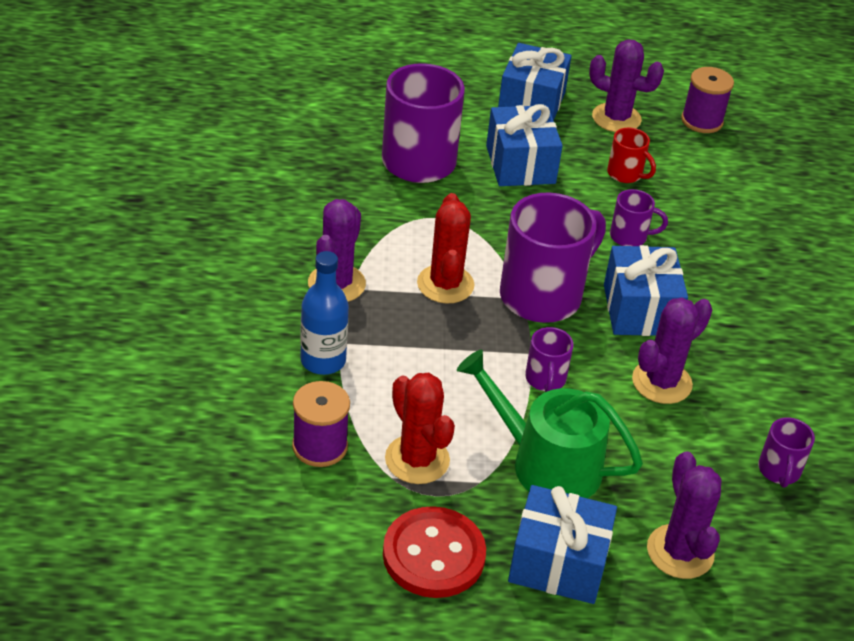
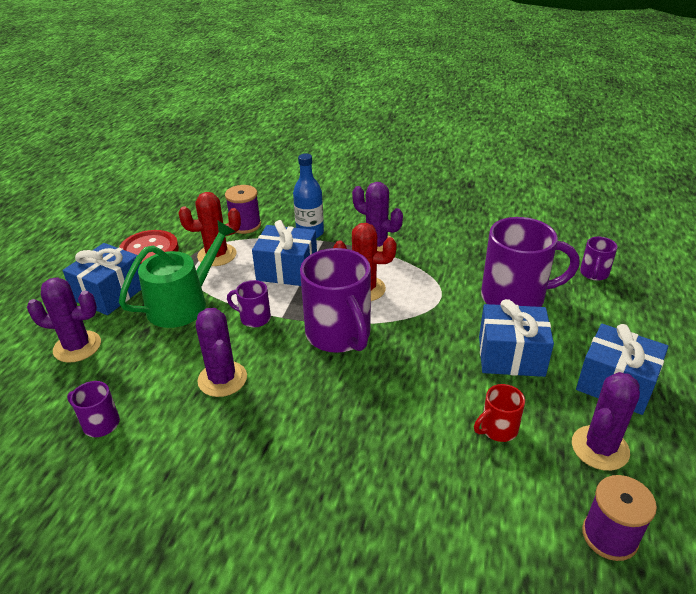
camera: 110 degrees right, 5 degrees down
blue gift [604,245,688,336] -> blue gift moved to [252,220,317,286]
purple mug [610,189,668,246] -> purple mug moved to [580,237,617,281]

